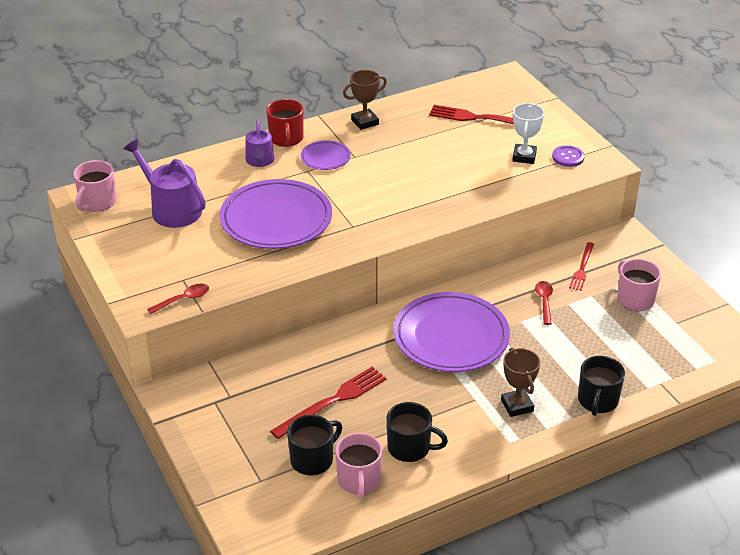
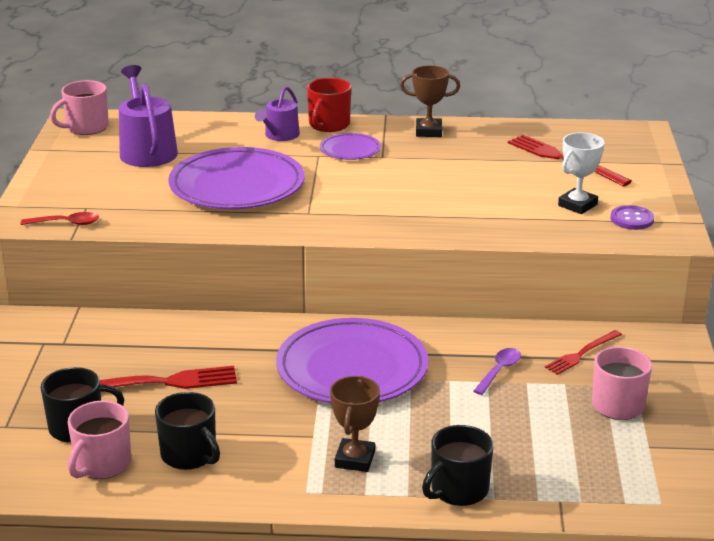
camera: 30 degrees right, 10 degrees down
red spoon [535,281,553,325] -> purple spoon [473,348,521,395]

